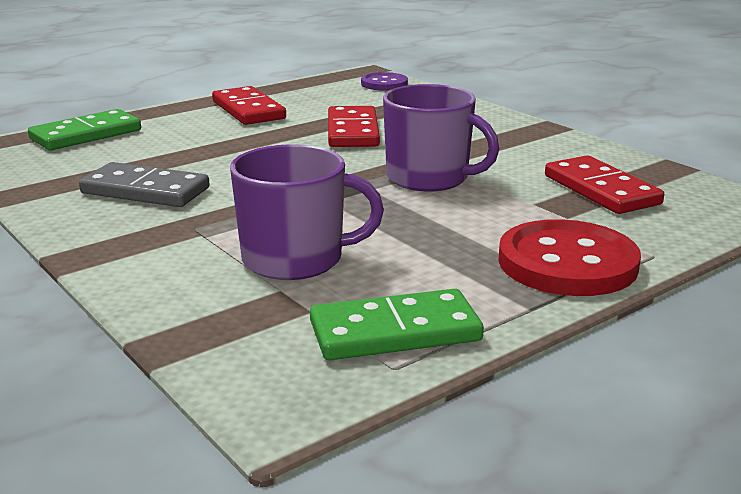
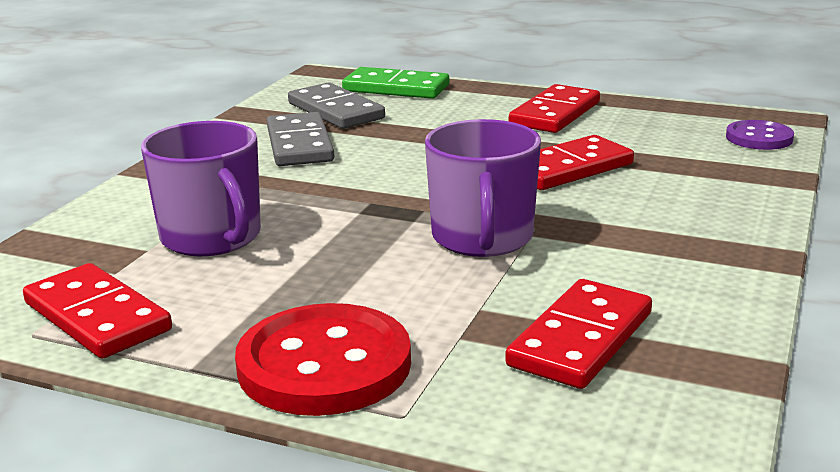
camera: 60 degrees right, 0 degrees up
green domino [310,289,484,360] -> red domino [23,263,172,359]
none -> grey domino [288,82,385,129]

